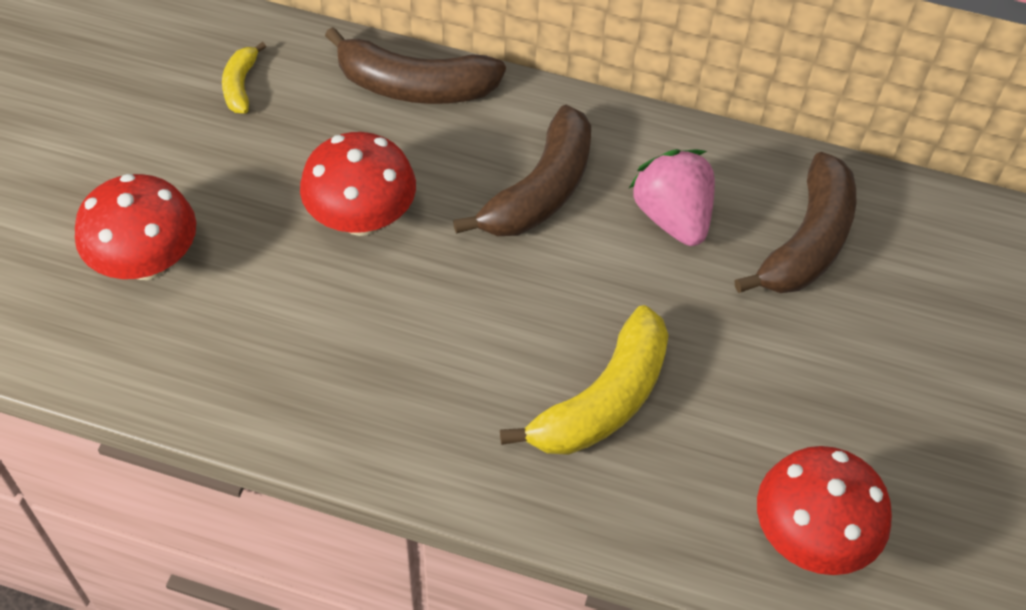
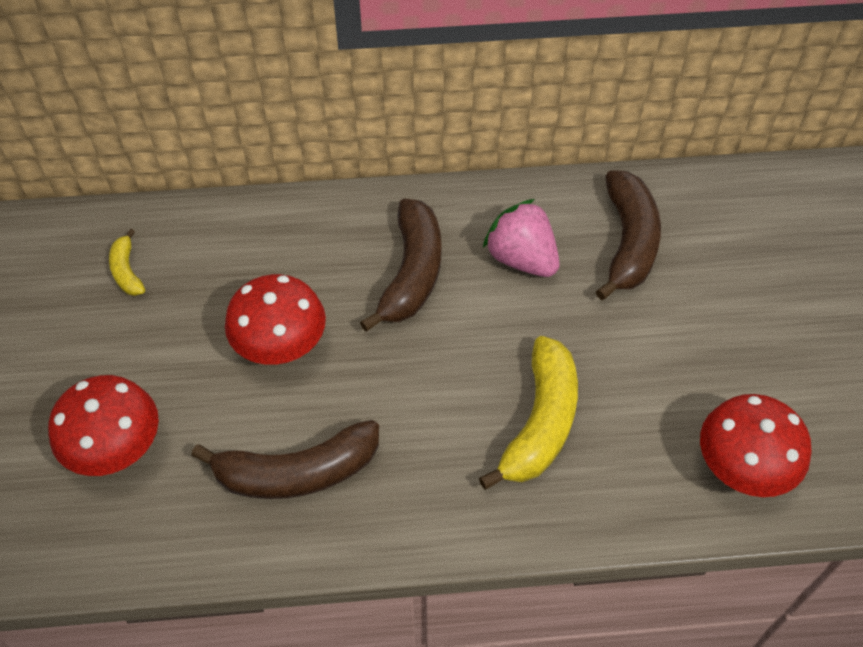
camera: 20 degrees left, 0 degrees up
brown banana [325,27,506,104] -> brown banana moved to [191,420,379,499]

